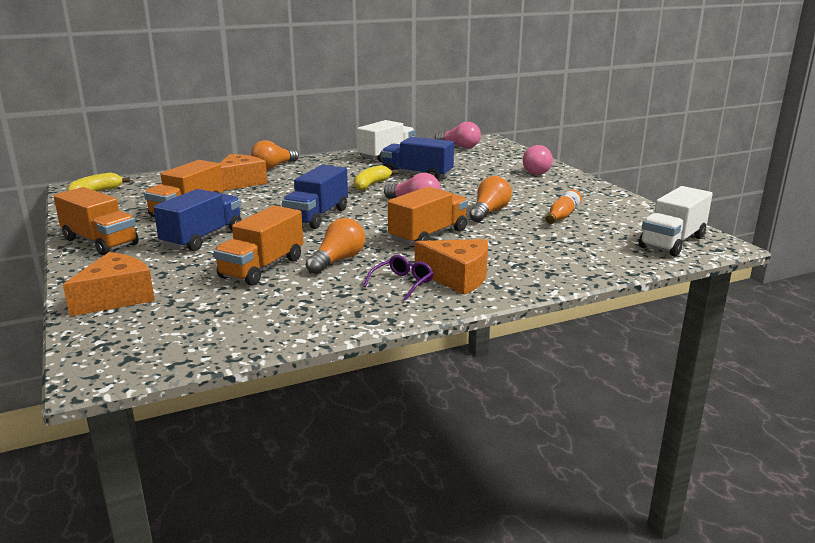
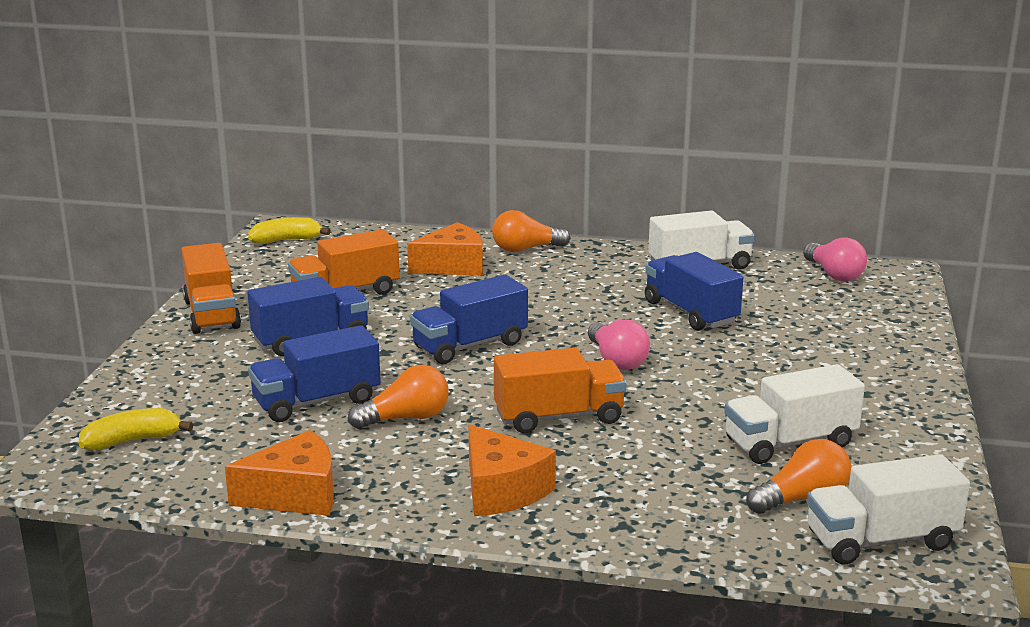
camera: 35 degrees right, 0 degrees up
orange cheese [63,252,155,316] -> orange cheese moved to [225,430,334,516]
orange truck [213,205,303,286] -> blue truck [248,325,381,422]
yellow banana [354,165,398,191] -> yellow banana moved to [79,408,193,450]
purple glasses [363,255,433,301] -> none
orange light bulb [469,176,512,222] -> orange light bulb moved to [746,439,851,514]
pink light bulb [523,145,553,175] -> none
orange bottle [546,189,582,224] -> white truck [724,364,865,464]

